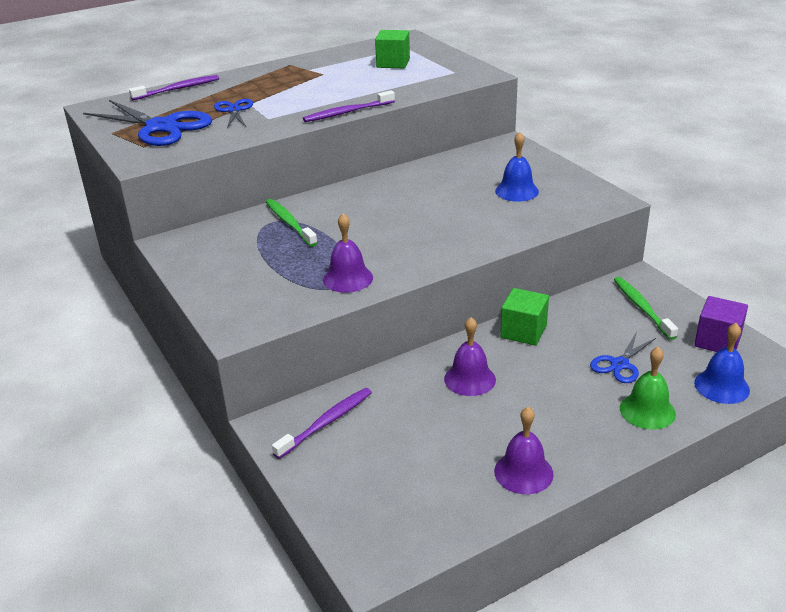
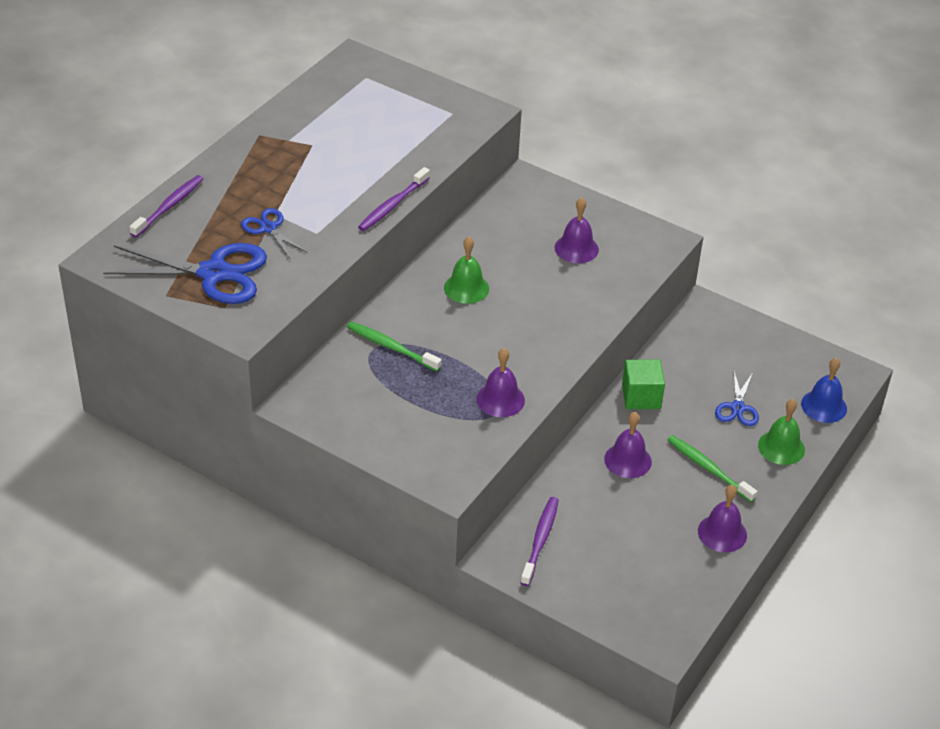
camera: 30 degrees left, 10 degrees up
green cube [375,30,410,68] -> none
blue bell [495,132,539,202] -> purple bell [555,198,599,263]
green toothbrush [614,277,678,340] -> green toothbrush moved to [667,435,758,502]
purple cube [694,296,748,352] -> none
none -> green bell [444,237,489,304]

